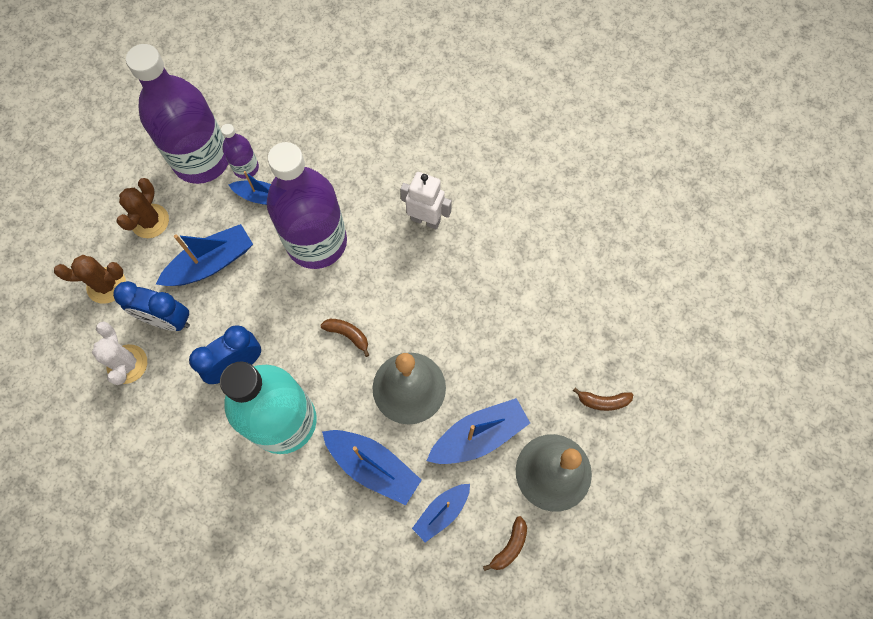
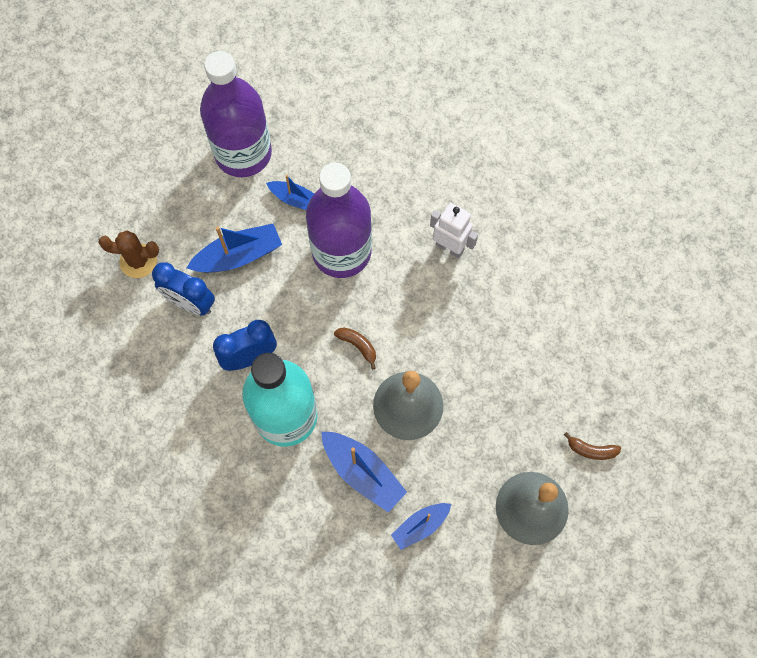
camera: 10 degrees right, 0 degrees up
white cactus [92,321,147,385] -> none
brown cactus [117,178,169,238] -> none
purple bottle [221,124,259,179] -> none
blue boat [427,398,530,464] -> none
brown banana [483,516,527,571] -> none

